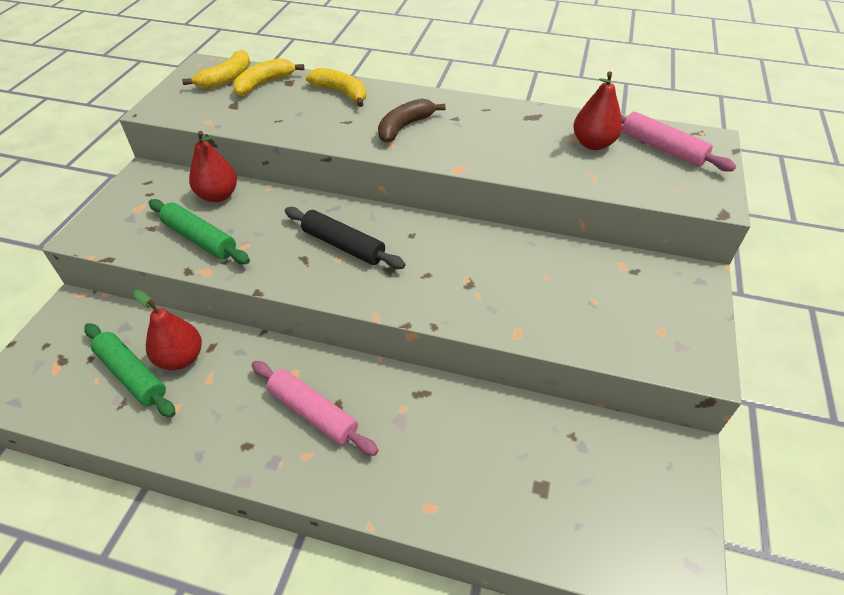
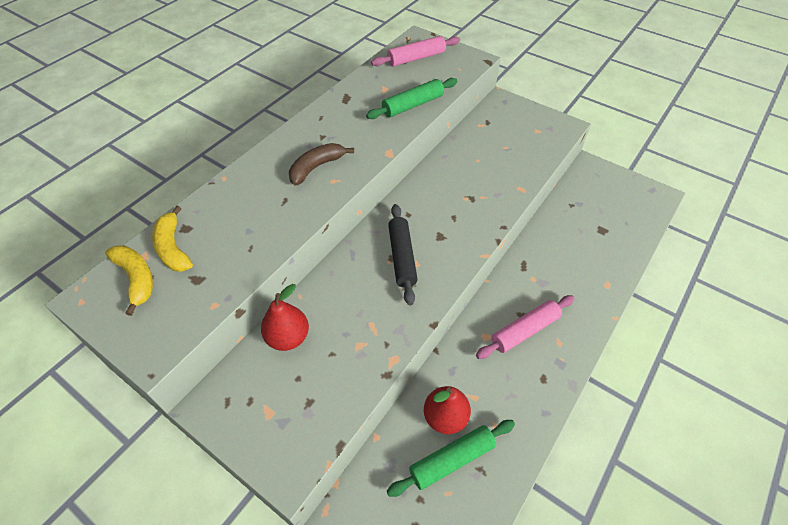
camera: 70 degrees left, 5 degrees up
green rolling pin [149,199,250,264] -> green rolling pin moved to [366,78,457,119]
black rolling pin [285,207,405,269] -> black rolling pin turned 60 degrees counterclockwise [388,204,418,306]
yellow banana [306,68,366,107] -> none
brown banana [378,99,446,143] -> brown banana turned 75 degrees clockwise [289,143,354,186]
red pear [573,72,622,150] -> none

